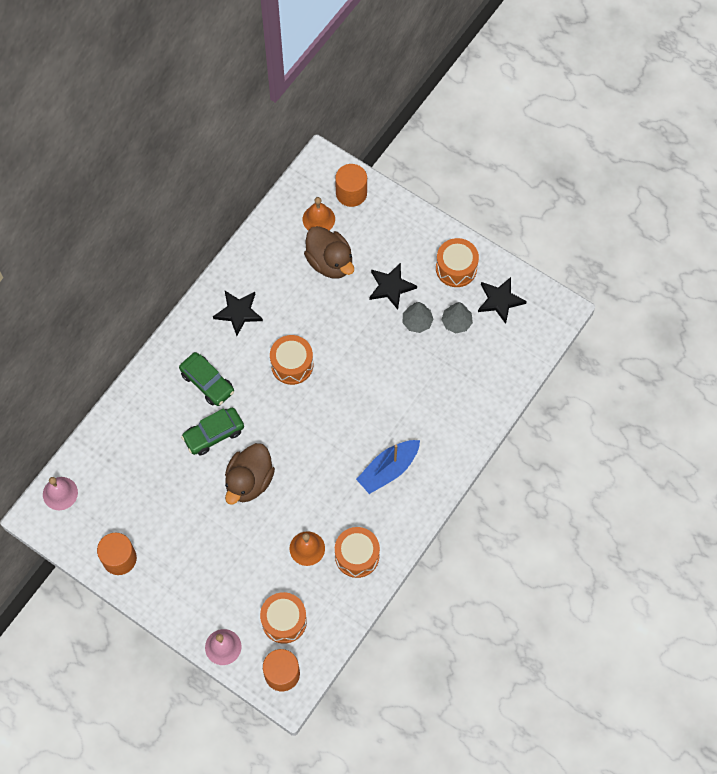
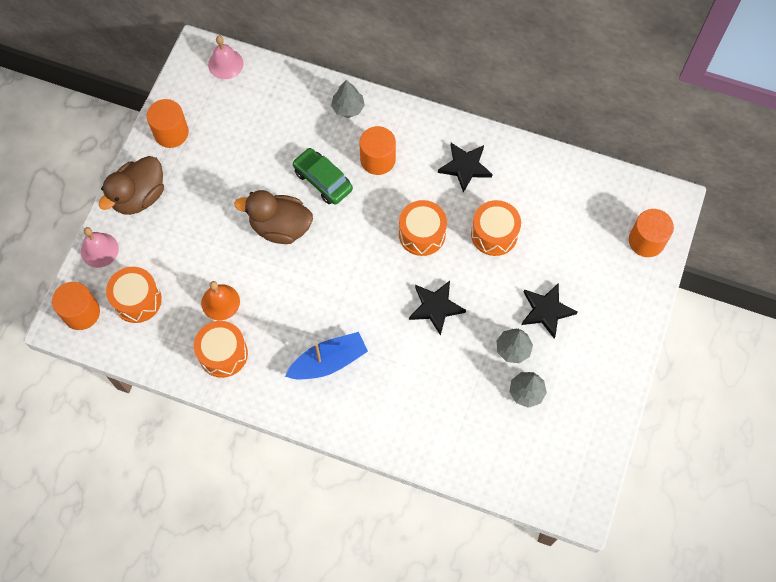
camera: 75 degrees right, 0 degrees up
green car [179,352,234,406] -> orange cylinder [359,126,396,175]
orange bell [303,197,335,231] -> none
brown duck [304,226,354,279] -> brown duck moved to [99,156,164,215]
blue boat [356,440,420,494] -> blue boat turned 120 degrees clockwise [285,332,368,379]
orange drum [436,238,479,287] -> orange drum moved to [471,200,521,256]
black star [478,277,527,324] -> black star moved to [409,281,466,336]
none -> grey tree [331,80,365,118]

